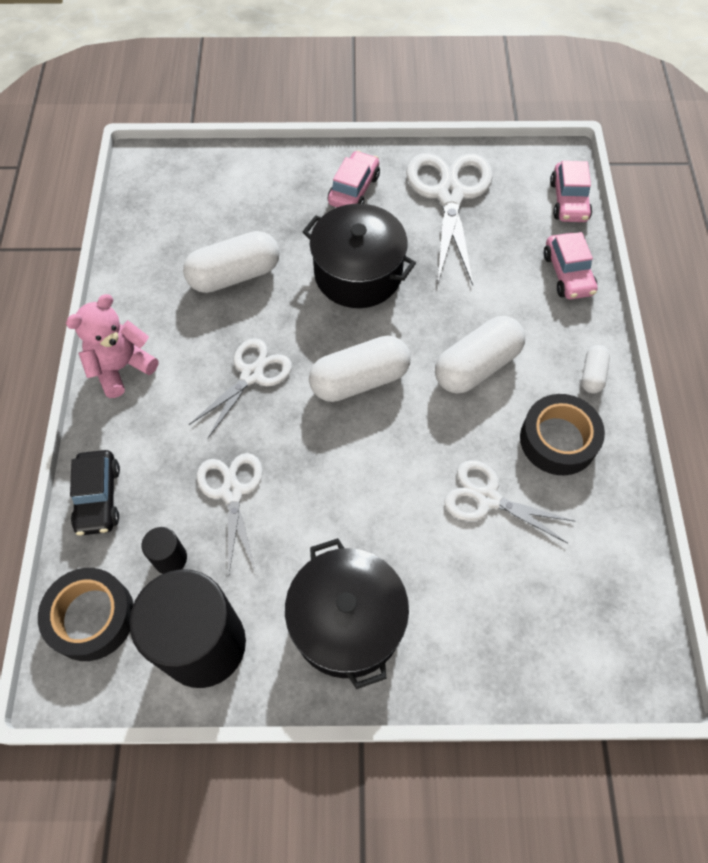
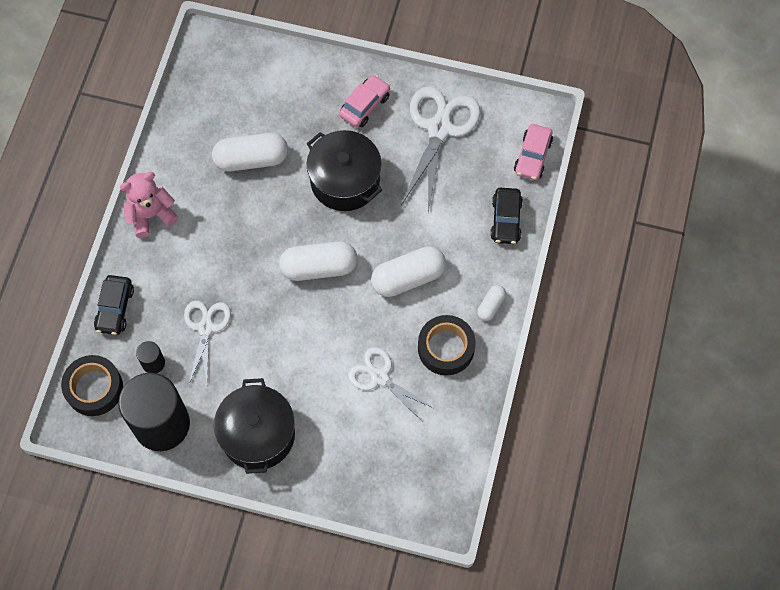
camera: 15 degrees right, 5 degrees up
white scissors [189,338,292,438] -> none
pink car [544,232,598,299] -> black car [490,188,523,244]

